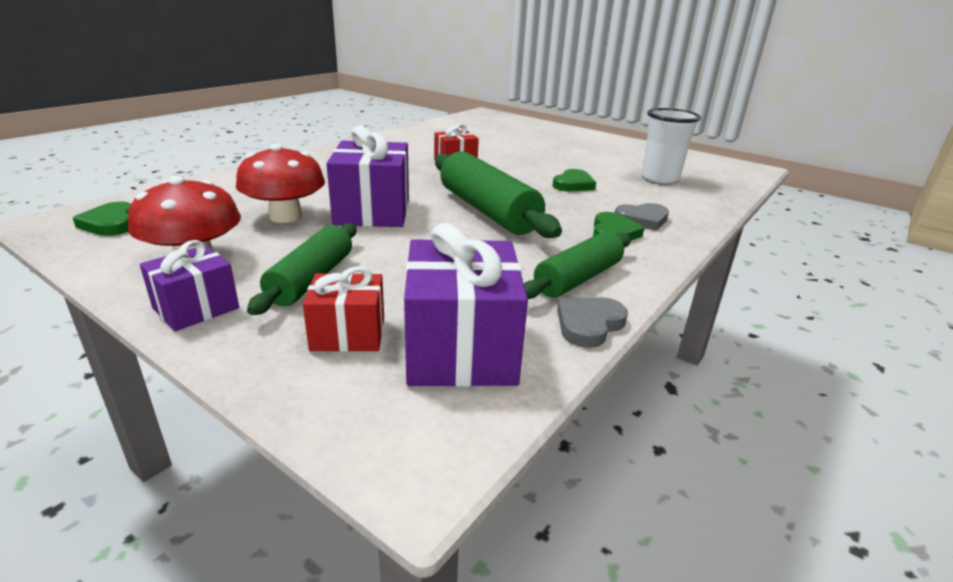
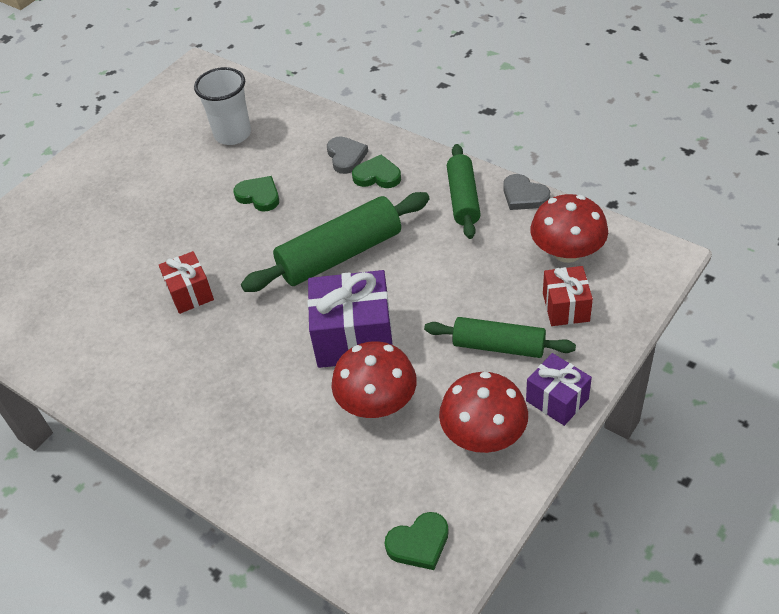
camera: 85 degrees left, 20 degrees up
purple gift [404,223,528,387] -> red mushroom [530,194,608,263]
green rolling pin [524,231,631,299] -> green rolling pin turned 45 degrees clockwise [447,144,481,239]

